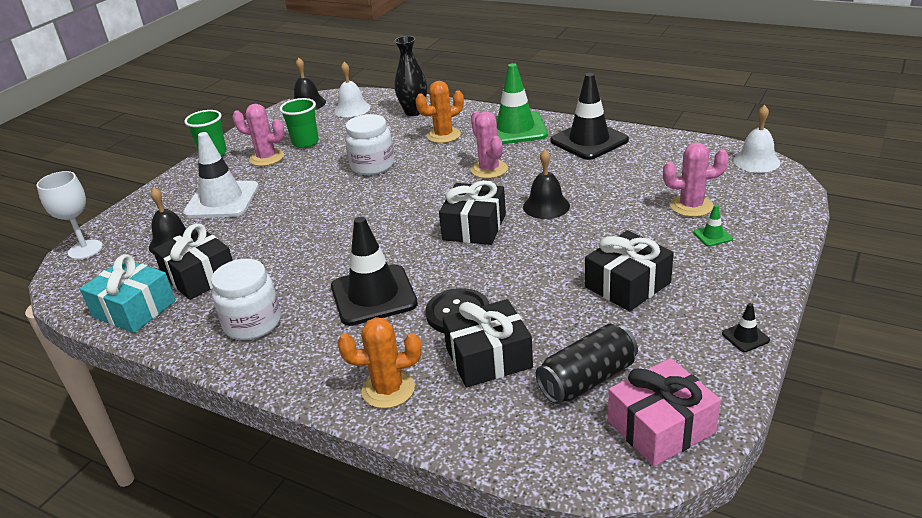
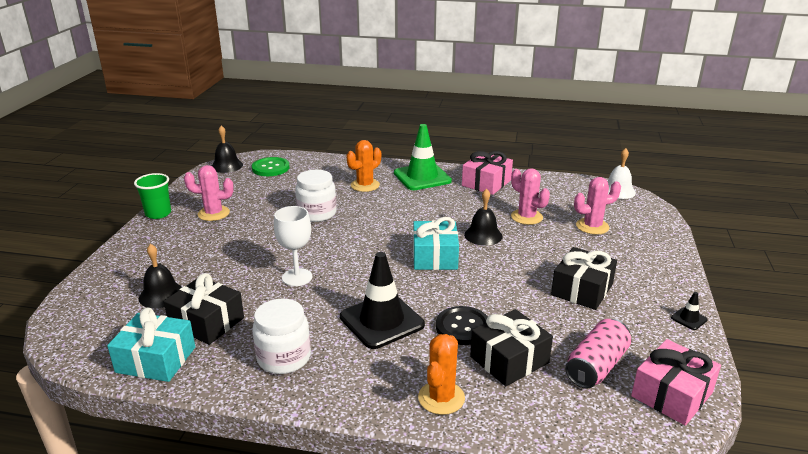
camera: 20 degrees left, 5 degrees down
white goblet [36,171,103,260] -> white goblet moved to [274,206,312,286]
white traffic cone [183,132,259,218] -> none
green cup [280,98,319,148] -> none
white bell [334,62,370,117] -> green button [252,157,289,176]
orange cactus [338,317,422,409] -> orange cactus turned 45 degrees counterclockwise [418,334,465,415]
black vase [394,36,427,116] -> none
black gift [439,180,506,245] -> turquoise gift [413,217,459,270]
pink cactus [470,111,508,179] -> pink cactus moved to [511,168,550,225]
black can [536,324,638,404] -> pink can [565,319,631,389]
black traffic cone [550,73,629,160] -> pink gift [462,151,513,195]
green traffic cone [693,205,733,246] -> none

